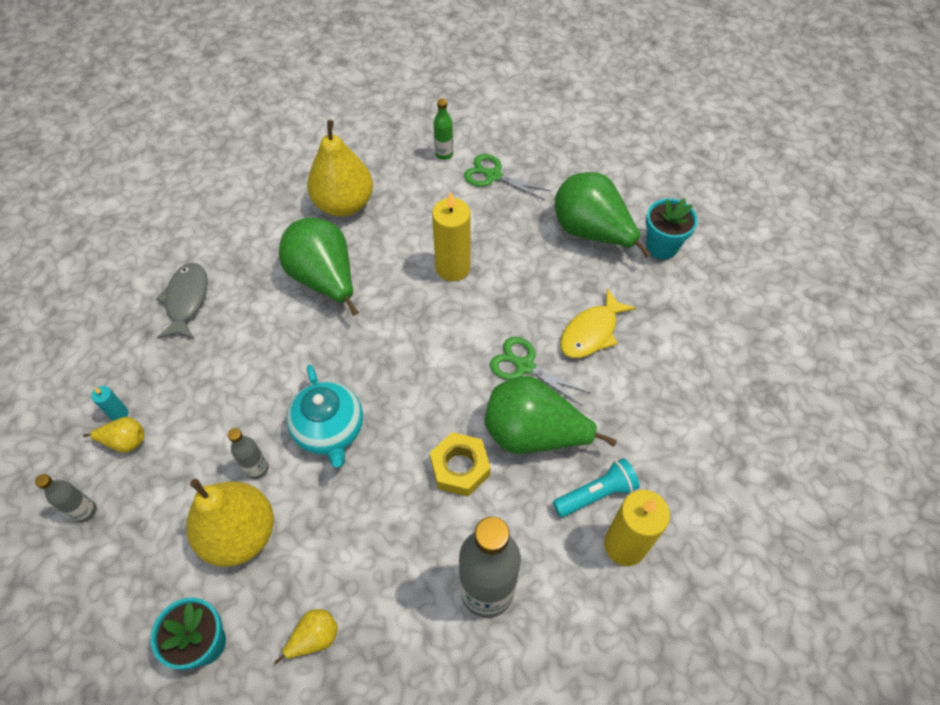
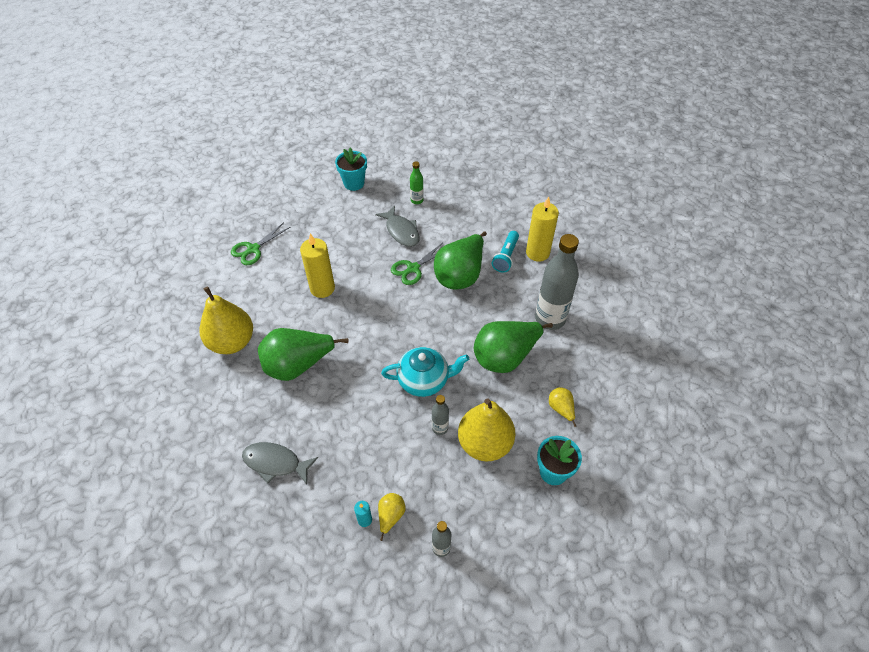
camera: 75 degrees left, 5 degrees down
yellow nut [430,432,491,497] -> none
green bottle [434,99,453,160] -> green bottle moved to [410,161,424,204]
turquoise flashlight [553,458,640,517] -> turquoise flashlight turned 150 degrees counterclockwise [492,231,519,273]
green pear [555,172,651,258] -> green pear moved to [474,321,553,373]
yellow fish [560,288,636,358] -> grey fish [375,206,420,247]

